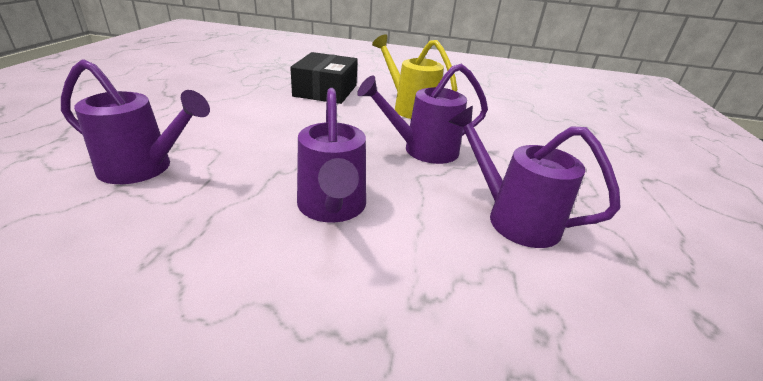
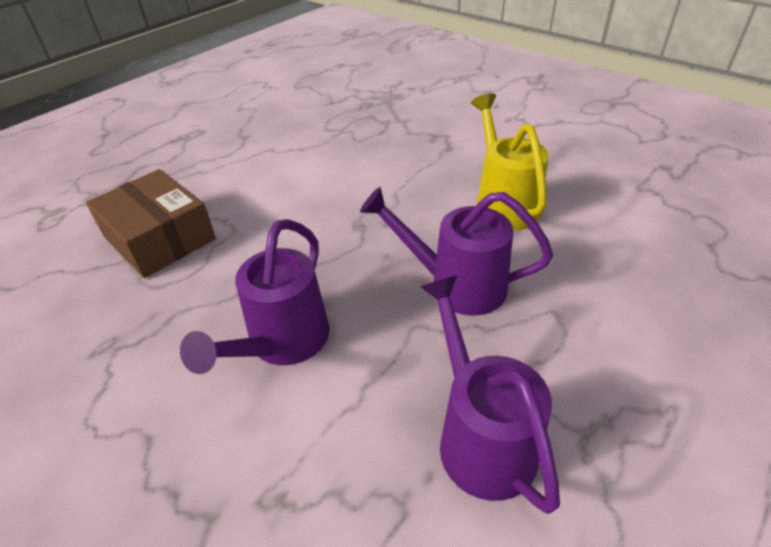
camera: 35 degrees right, 10 degrees up
purple watering can [61,59,210,184] -> brown box [86,169,216,278]
black box [290,52,358,104] -> none

